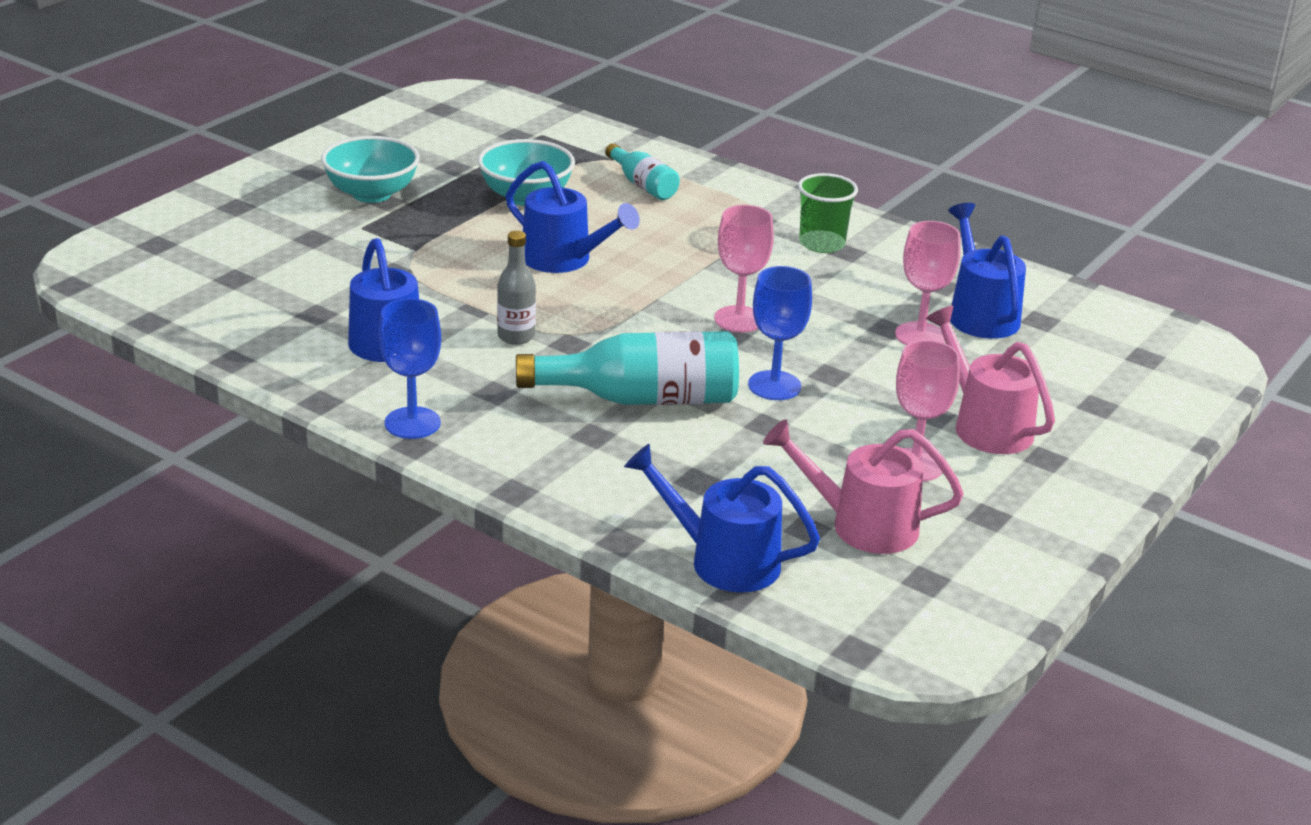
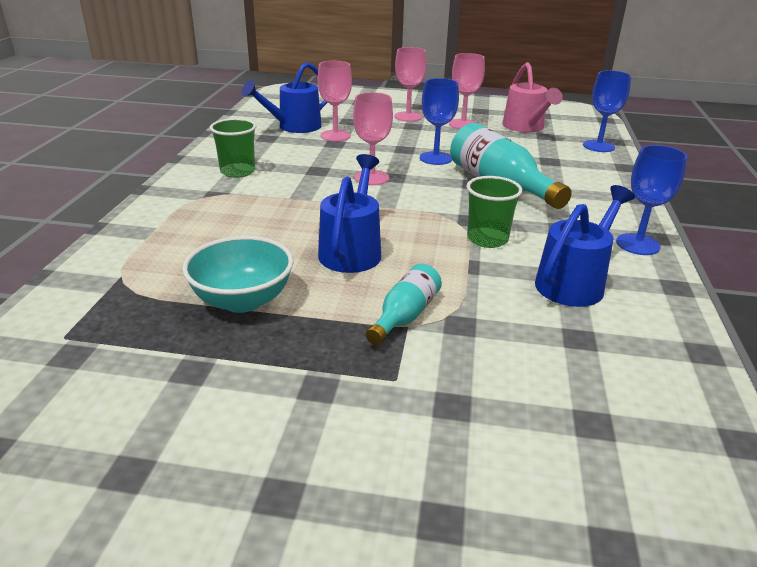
camera: 115 degrees left, 0 degrees up
turquoise bowl [321,136,420,203] -> none
grey bottle [497,231,536,345] -> green cup [466,176,522,248]
turquoise bottle [605,143,680,200] -> turquoise bottle moved to [366,264,442,345]
blue watering can [624,444,820,593] -> blue goblet [583,70,631,152]
pink watering can [926,306,1055,454] -> pink goblet [394,47,427,122]

